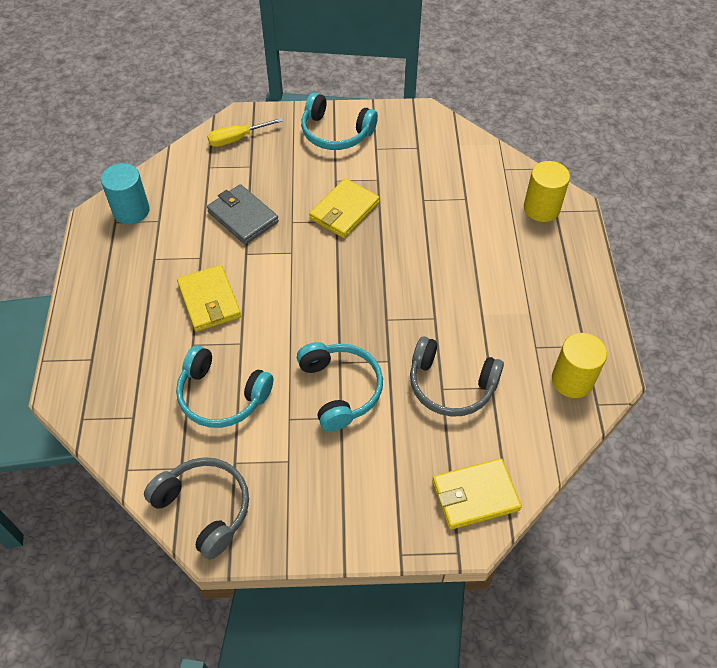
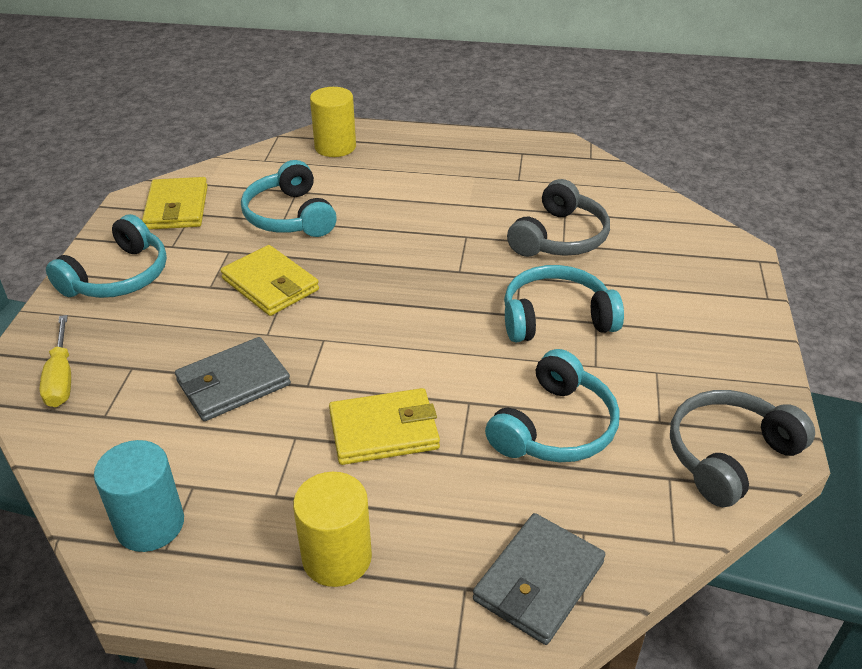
camera: 80 degrees left, 15 degrees down
yellow wallet [432,458,522,530] -> yellow wallet moved to [142,177,208,230]
yellow cylinder [552,333,607,398] -> yellow cylinder moved to [293,472,372,587]
none -> turquoise headphones [241,160,337,237]
none -> grey wallet [473,513,605,645]

